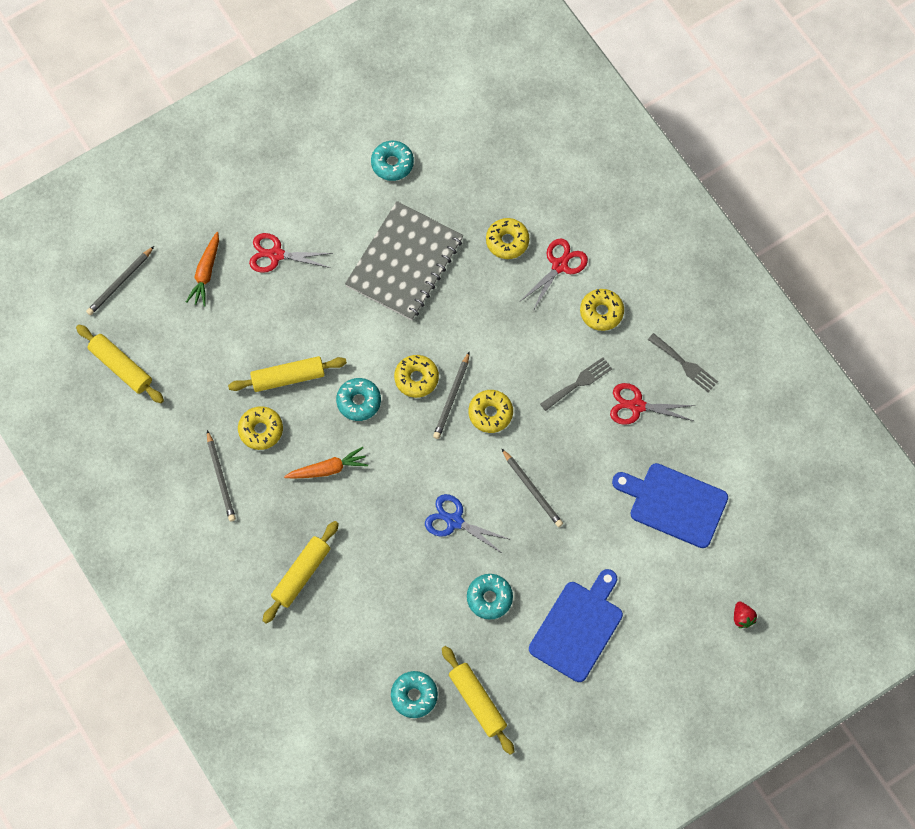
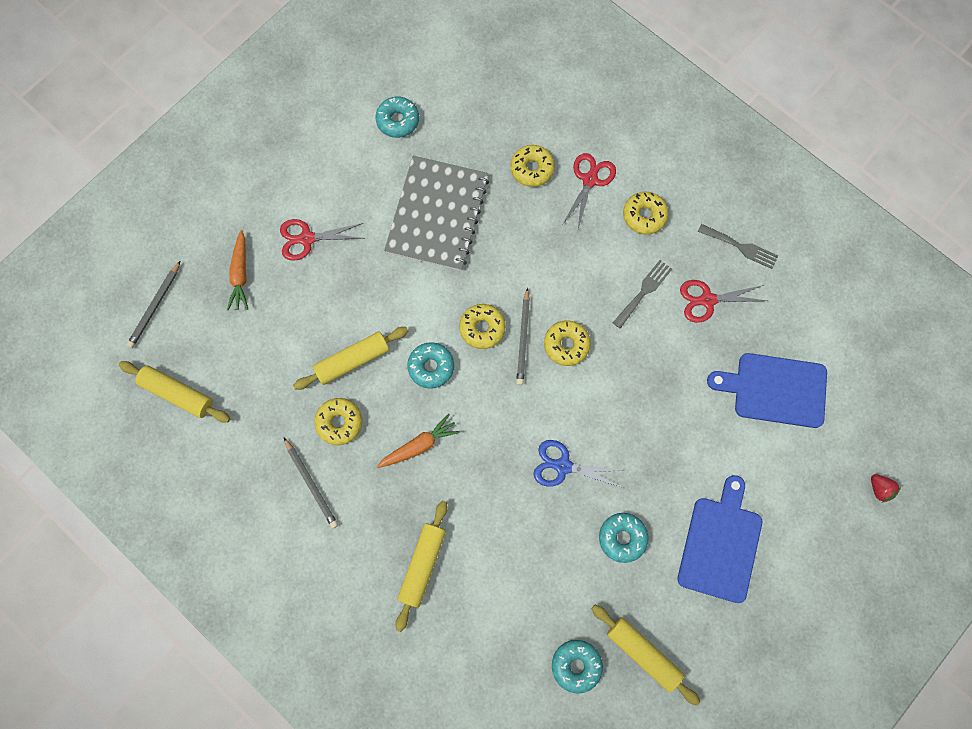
camera: 15 degrees left, 5 degrees up
grey pencil [502,449,563,527] -> none

